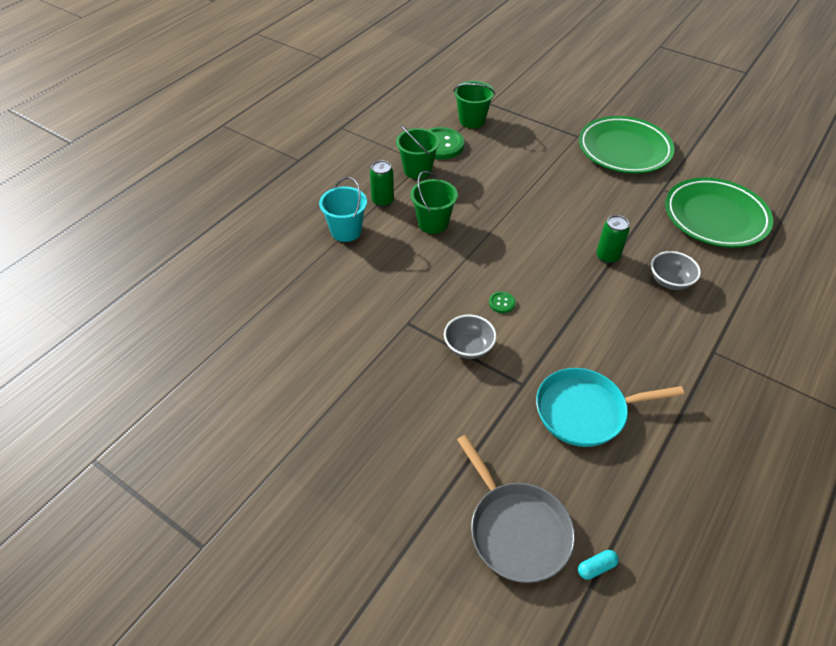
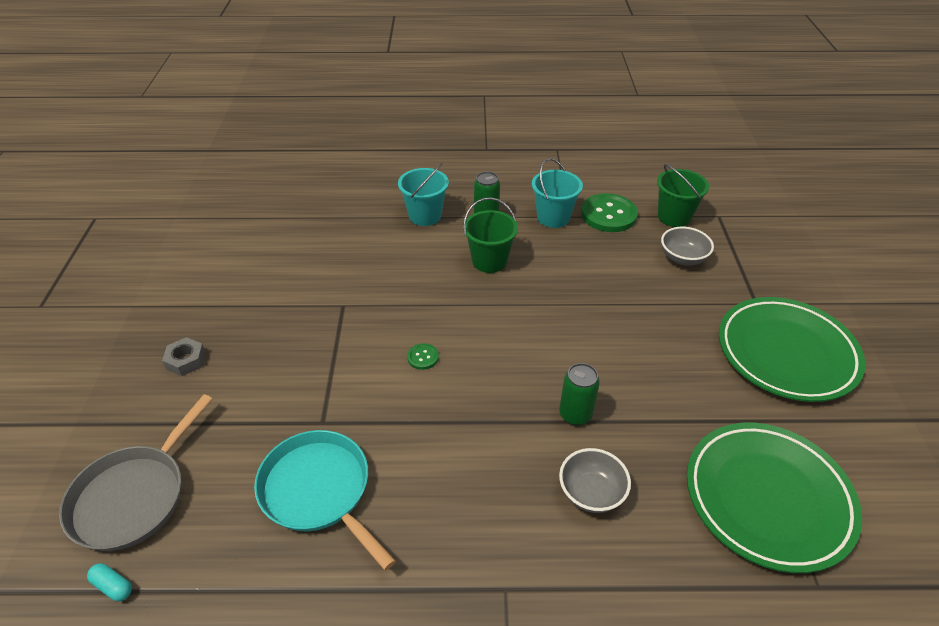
camera: 55 degrees right, 5 degrees down
green bucket [396,125,440,179] -> turquoise bucket [532,158,583,228]
grey bowl [444,315,497,359] -> grey bowl moved to [661,227,714,265]
none -> grey nut [162,337,206,376]

